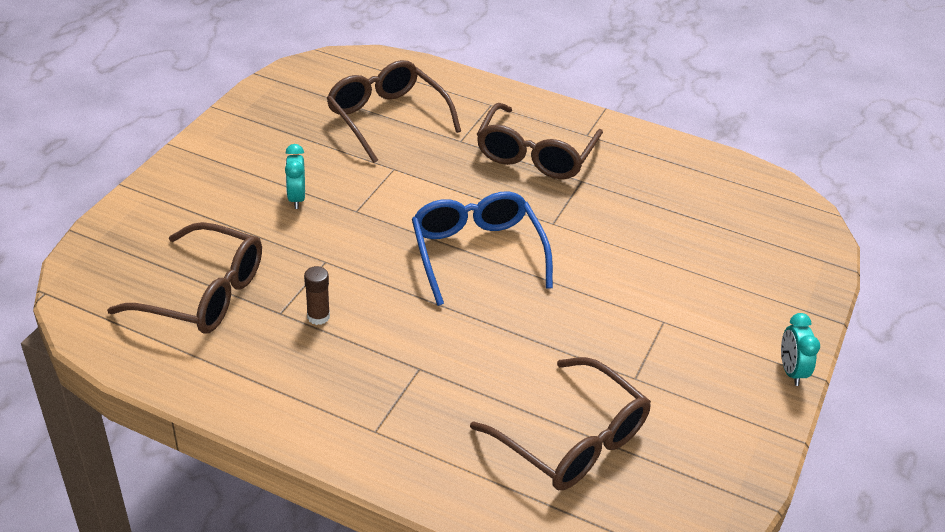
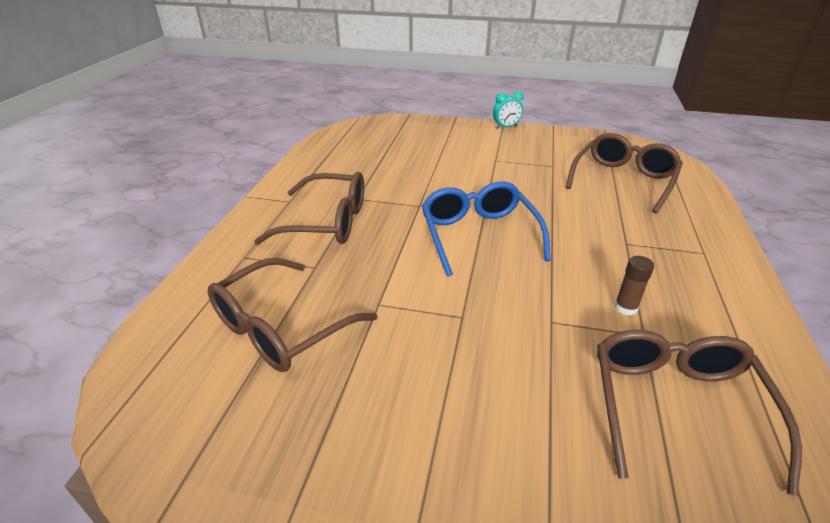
camera: 100 degrees left, 5 degrees down
turquoise clock [285,144,305,209] -> none
blue glasses [412,192,553,306] -> blue glasses turned 105 degrees clockwise [422,181,551,276]

